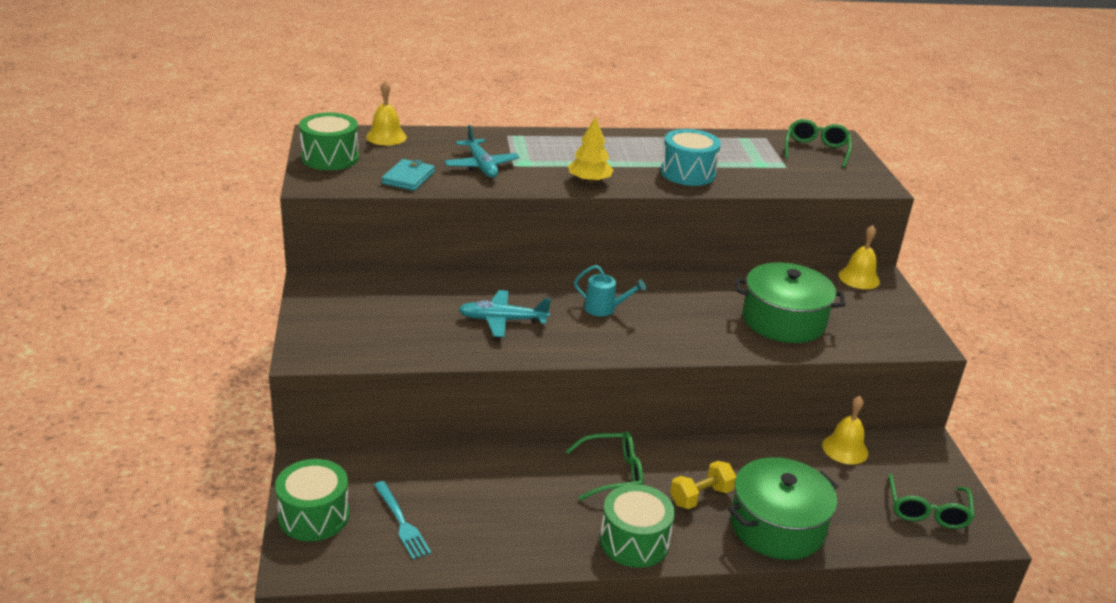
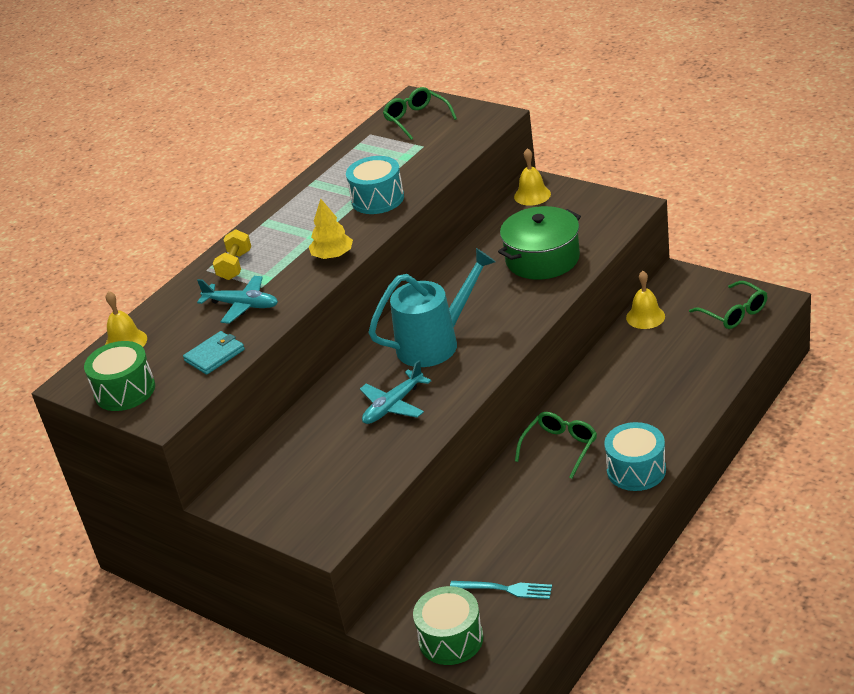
camera: 40 degrees left, 5 degrees up
turquoise wallet [382,159,435,191] -> turquoise wallet turned 75 degrees clockwise [183,331,245,375]
turquoise watering can [574,265,646,316] -> turquoise watering can [368,248,496,367], size x2.13
green drum [600,484,675,568] -> turquoise drum [604,422,666,491]
yellow dumbbell [670,461,736,509] -> yellow dumbbell moved to [213,229,251,280]
green pot [728,457,838,560] -> none

